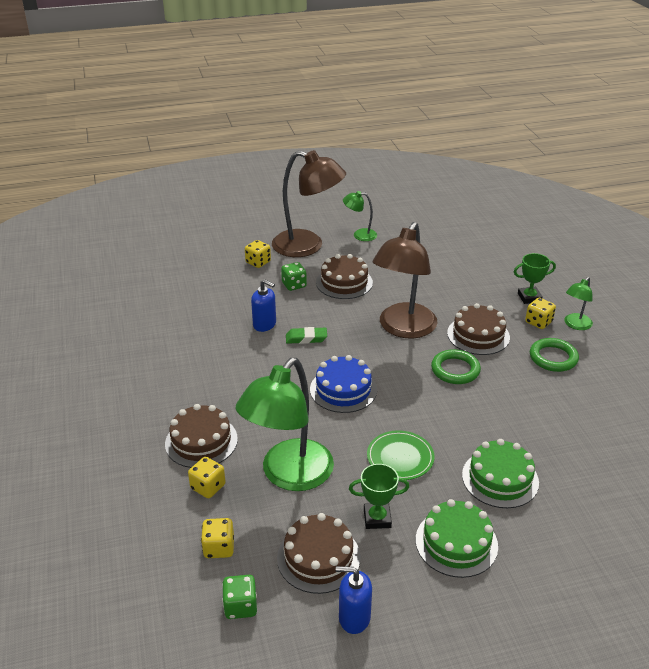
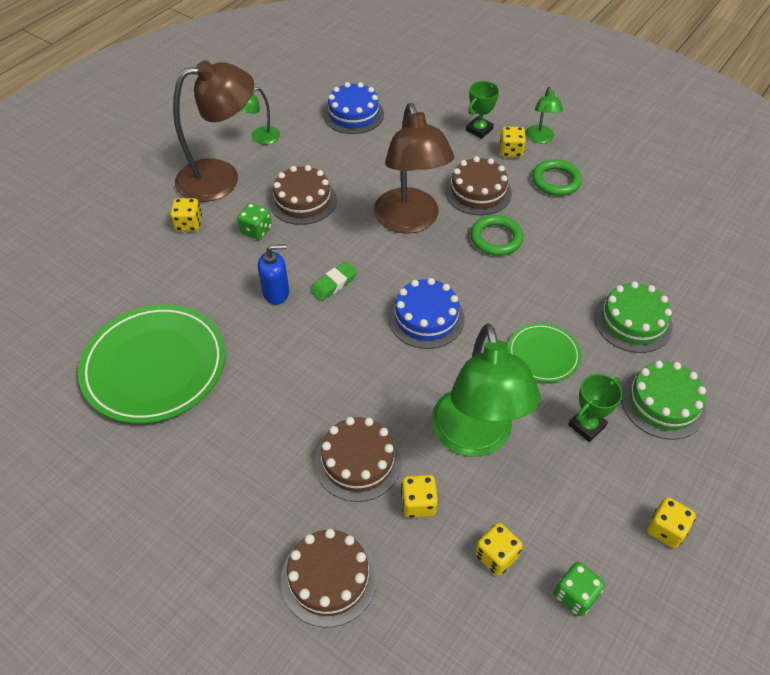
camera: 40 degrees left, 15 degrees up
brown cake [277,513,361,594] -> brown cake moved to [281,529,377,628]
blue soap dispenser [336,566,372,634] -> yellow dice [647,497,696,548]
none -> green plate [78,305,225,423]
none -> blue cake [323,82,384,134]

